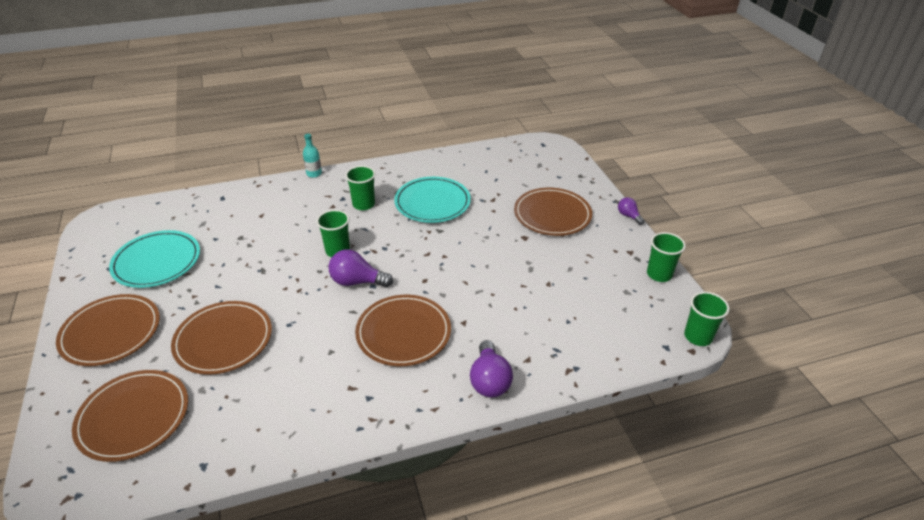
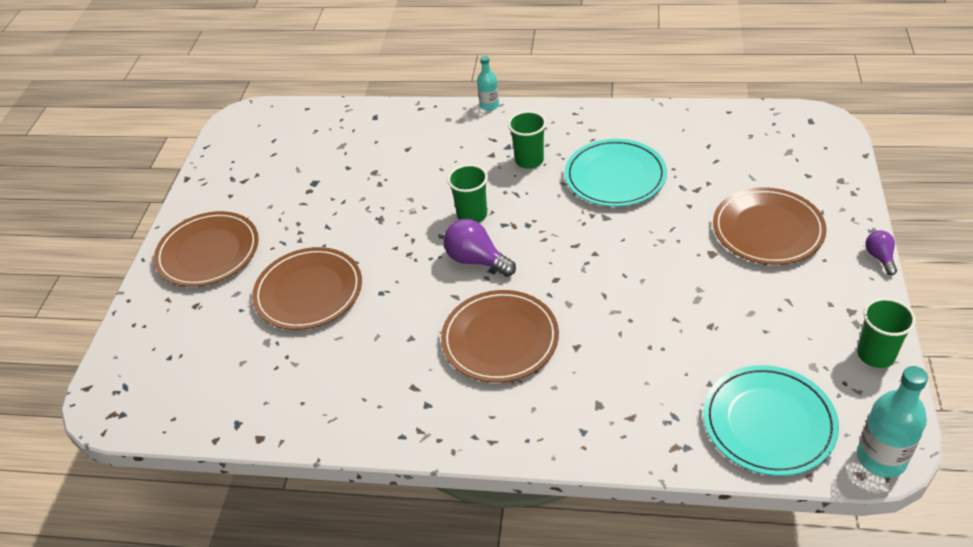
camera: 30 degrees right, 5 degrees up
brown plate [72,370,188,462] -> none
turquoise plate [109,230,200,288] -> turquoise plate moved to [703,365,839,476]
purple light bulb [470,340,513,398] -> none
green cup [684,292,729,346] -> turquoise bottle [857,366,928,478]

